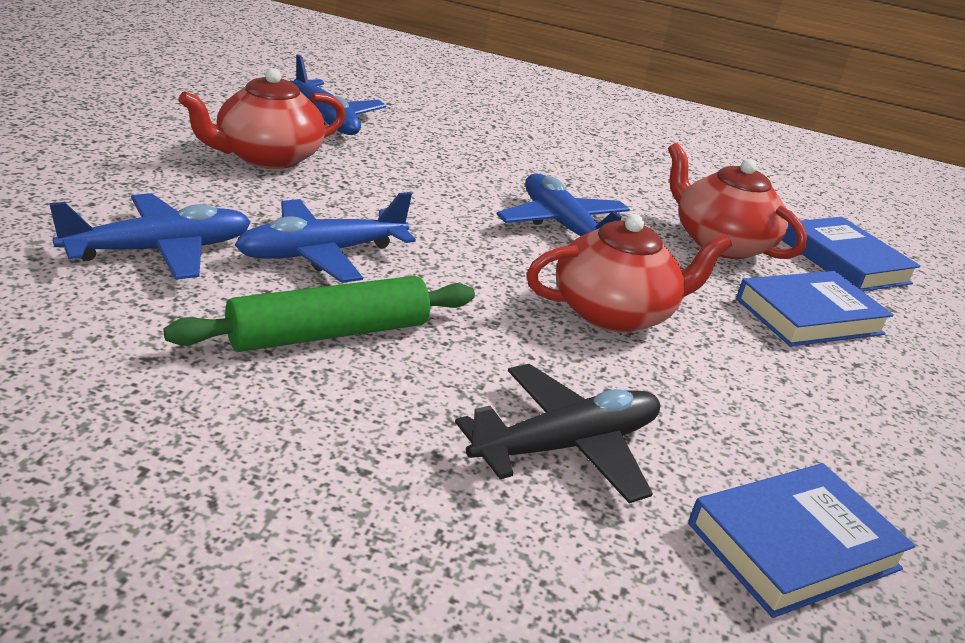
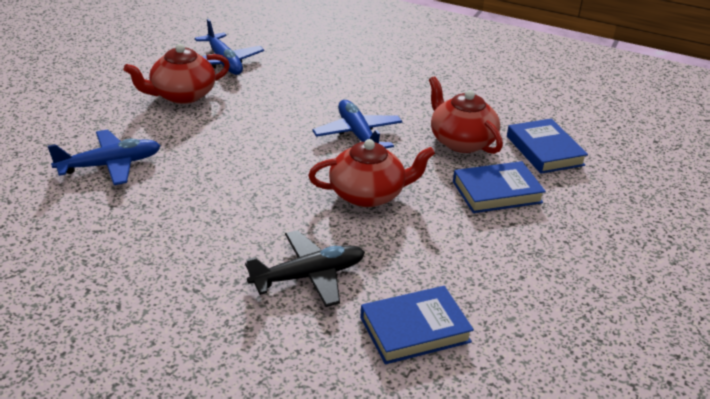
camera: 10 degrees right, 5 degrees up
green rolling pin [164,276,475,352] -> none
blue plane [235,192,416,283] -> none

